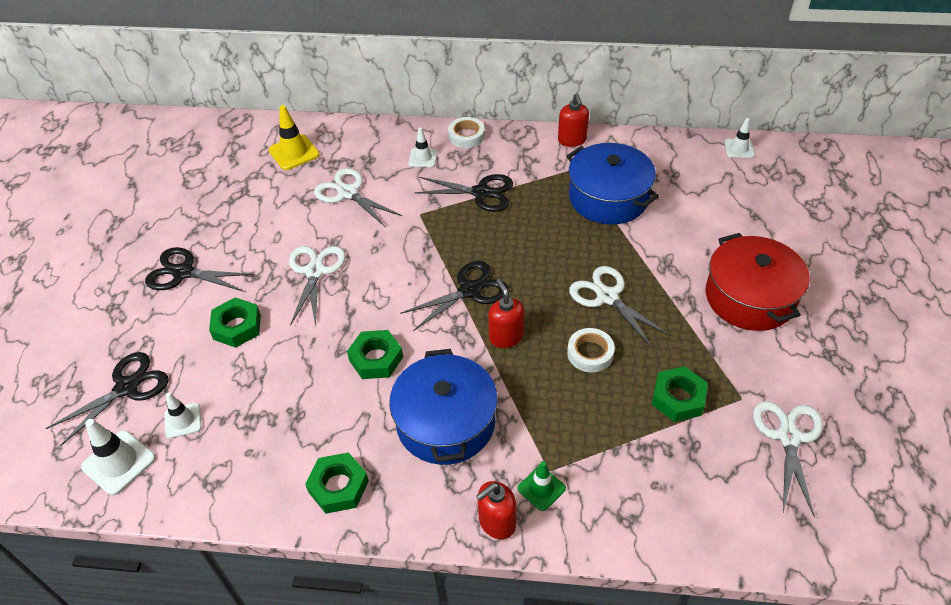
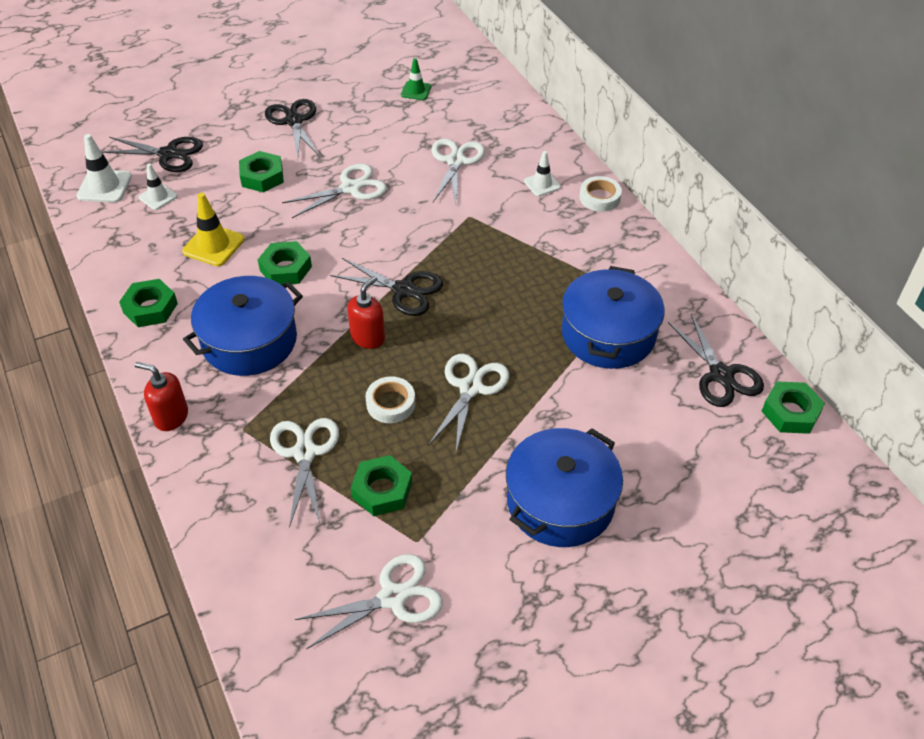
camera: 55 degrees right, 0 degrees up
yellow traffic cone [268,105,320,170] -> yellow traffic cone moved to [182,193,244,266]
black scissors [414,174,513,212] -> black scissors moved to [668,314,764,407]
green traffic cone [517,461,566,511] -> green traffic cone moved to [401,58,431,100]
red soap dispenser [558,93,589,147] -> none
red pot [706,233,810,331] -> blue pot [506,428,623,547]
white traffic cone [725,118,755,158] -> green nut [762,381,825,434]
none -> white scissors [270,418,339,528]

